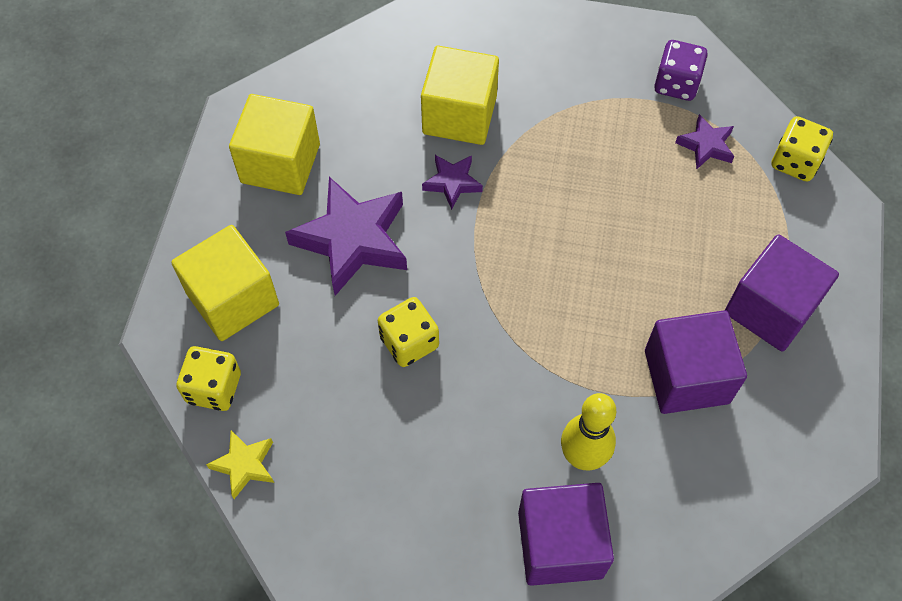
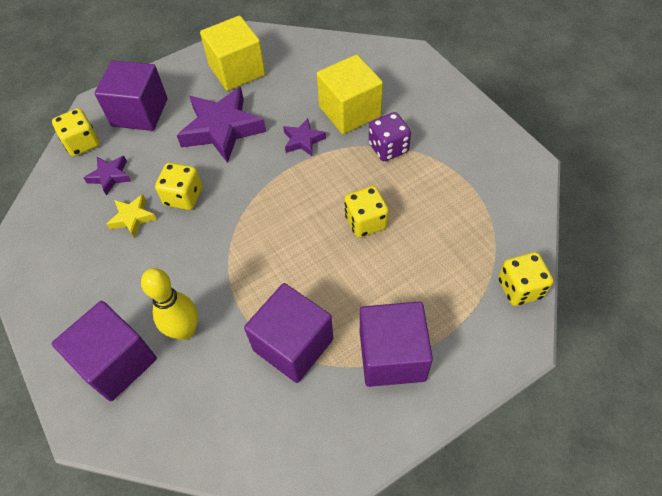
camera: 50 degrees right, 5 degrees down
yellow cube [171,225,279,341] -> purple cube [95,60,167,131]
yellow star [206,430,274,499] -> yellow star moved to [107,194,156,238]
purple dice [654,40,708,101] -> purple dice moved to [369,112,411,161]
purple star [675,114,734,170] -> purple star moved to [84,156,131,196]
none -> yellow dice [344,186,389,238]

